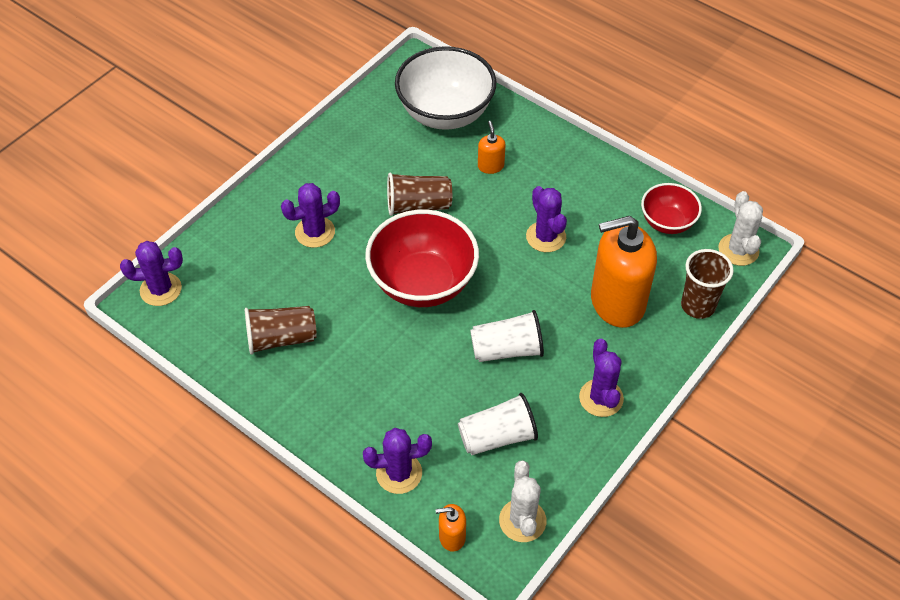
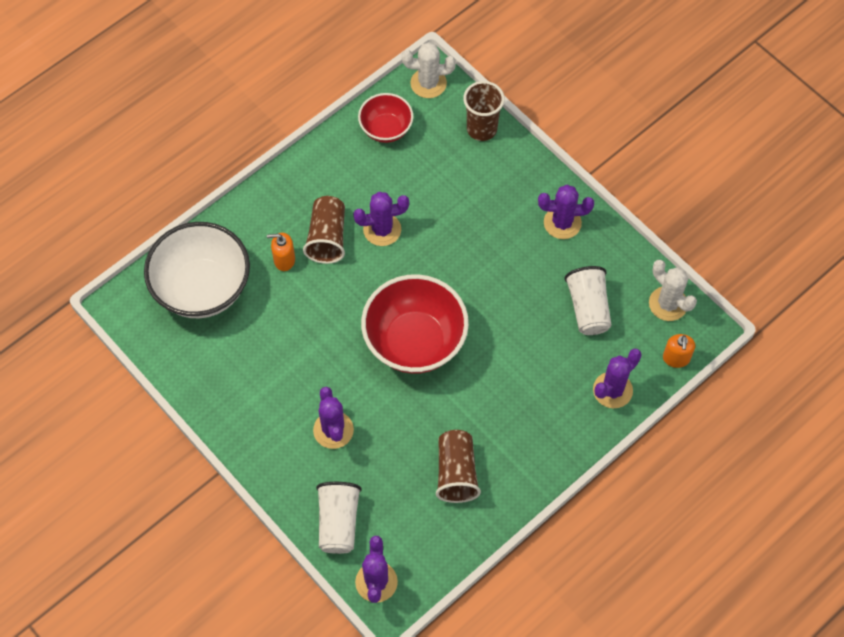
camera: 80 degrees left, 10 degrees up
purple cactus [363,428,432,494] -> purple cactus turned 45 degrees clockwise [593,348,642,408]
brown cup [387,172,452,216] -> brown cup moved to [303,196,345,264]
white cup [470,310,544,362] -> white cup moved to [316,482,362,554]
white cactus [499,460,546,542] -> white cactus turned 45 degrees clockwise [649,260,697,321]
orange soap dispenser [591,216,657,328] -> none

